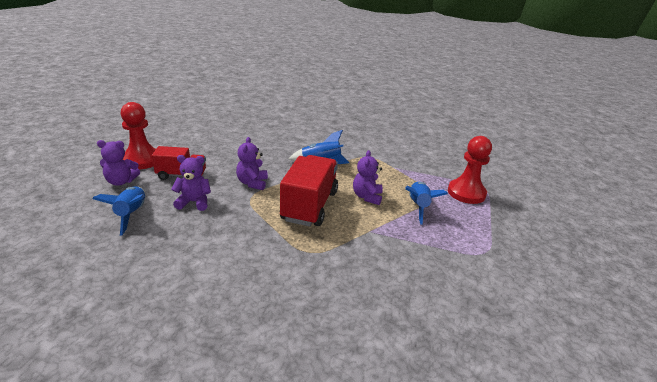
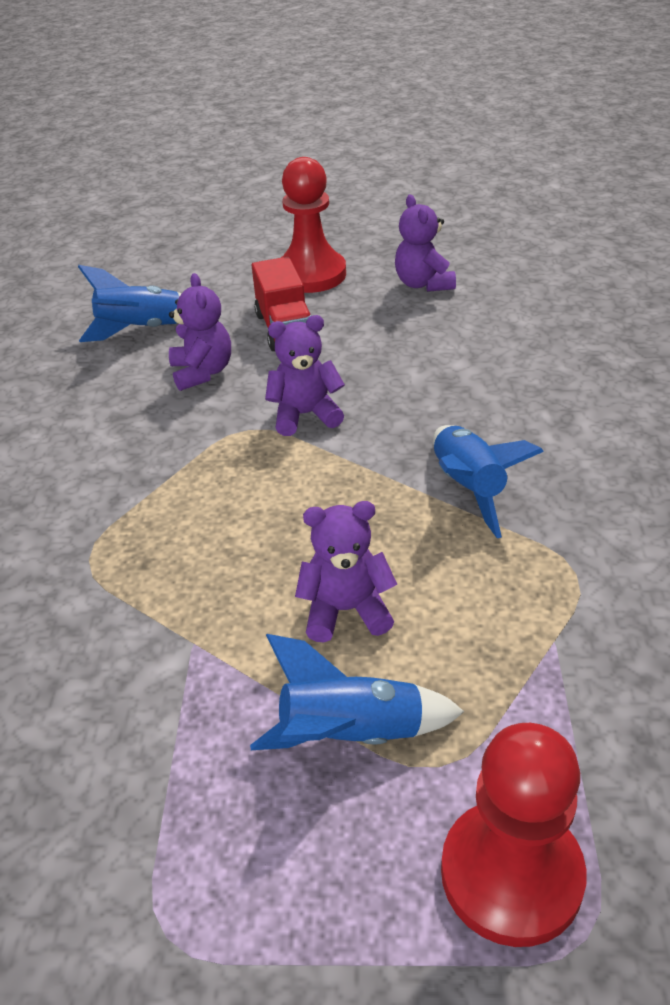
camera: 80 degrees right, 10 degrees up
purple teddy bear [97,140,140,186] -> purple teddy bear moved to [395,194,456,292]
red truck [280,155,338,226] -> none

